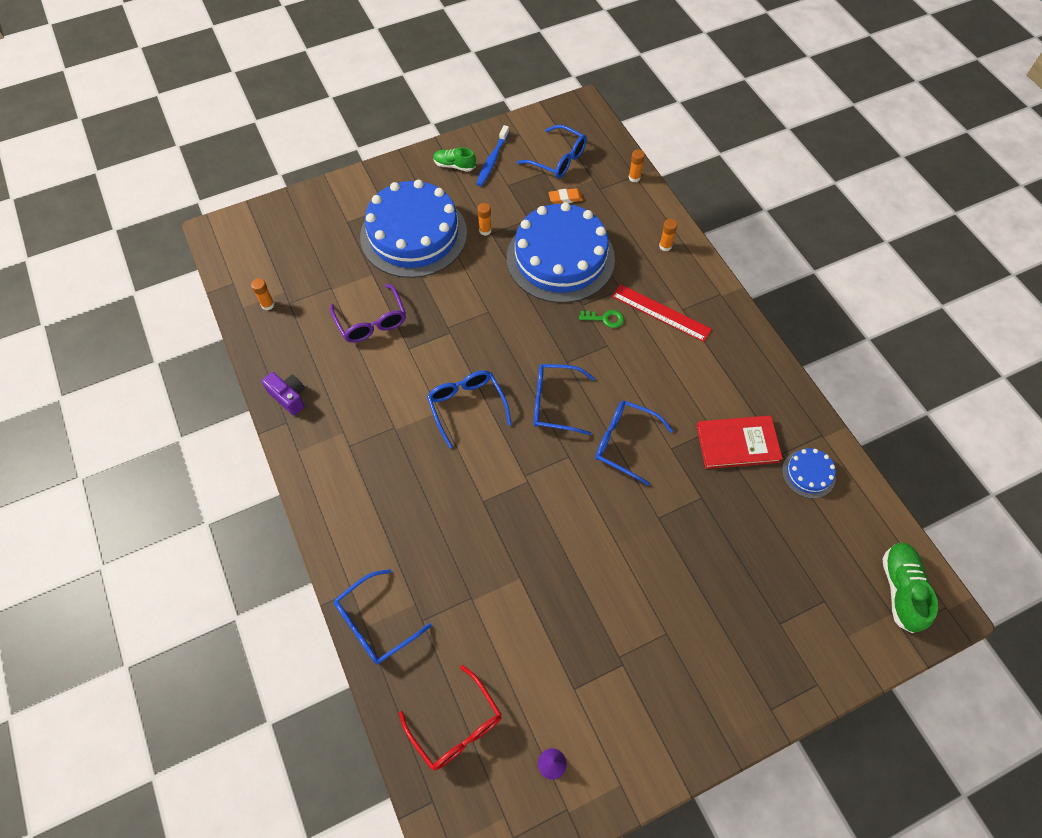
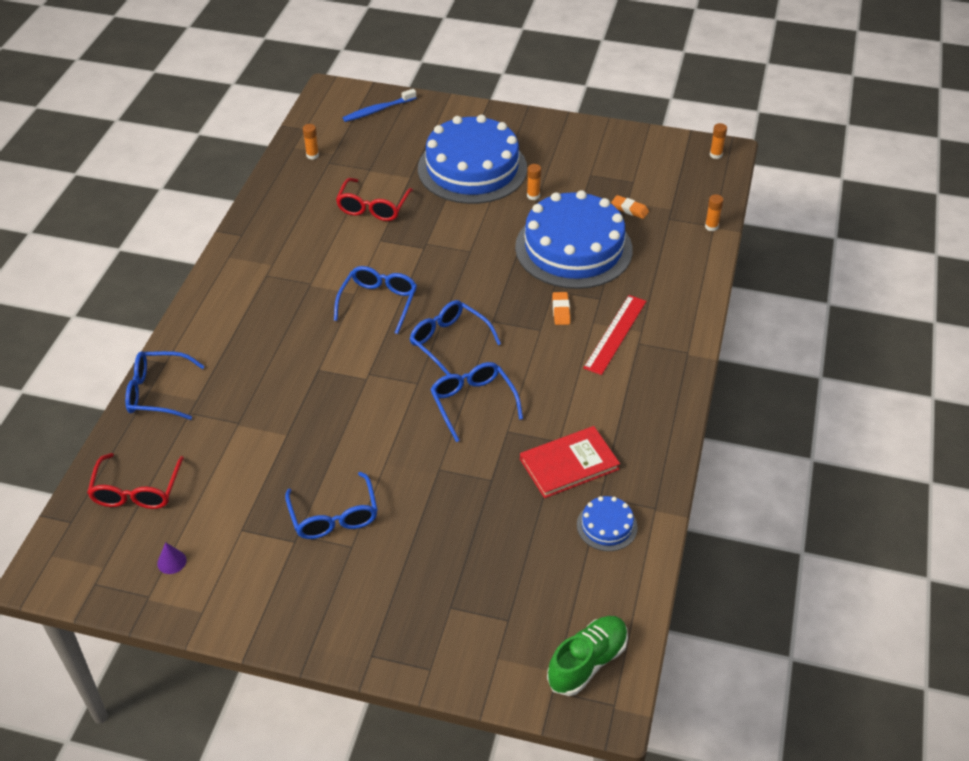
camera: 40 degrees right, 15 degrees down
purple camera [262,372,305,416] -> none
purple glasses [330,284,406,343] -> red glasses [336,178,413,221]
green shoe [433,147,476,172] -> none
blue toothbrush [476,125,509,186] -> blue toothbrush moved to [343,89,416,122]
blue glasses [517,125,587,178] -> blue glasses moved to [285,472,378,539]
green key [579,310,624,328] -> orange eraser [552,292,570,325]
red ruler [612,284,712,342] -> red ruler turned 45 degrees clockwise [583,295,646,375]
orange glue stick [659,219,678,251] -> orange glue stick moved to [710,123,727,159]
red book [696,416,783,469] -> red book turned 60 degrees counterclockwise [520,426,620,498]

